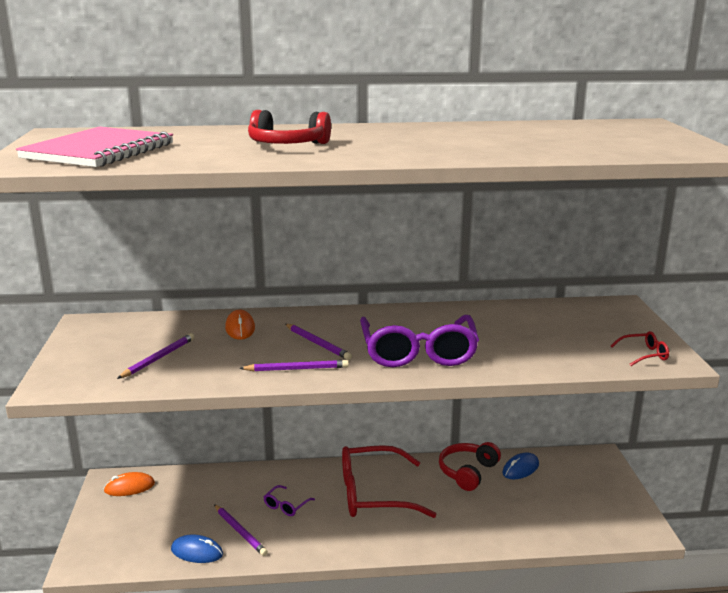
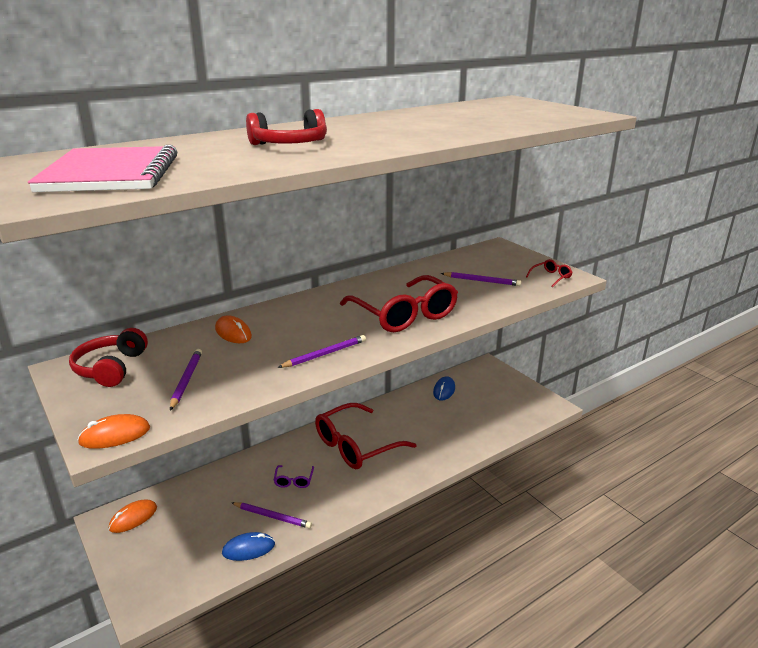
camera: 30 degrees left, 5 degrees up
purple pencil [285,324,352,360] -> purple pencil moved to [441,272,521,286]
purple glasses [360,315,479,367] -> red glasses [340,275,458,332]
red headphones [439,442,501,491] -> red headphones moved to [69,328,148,387]
none -> orange mouse [78,414,150,449]

